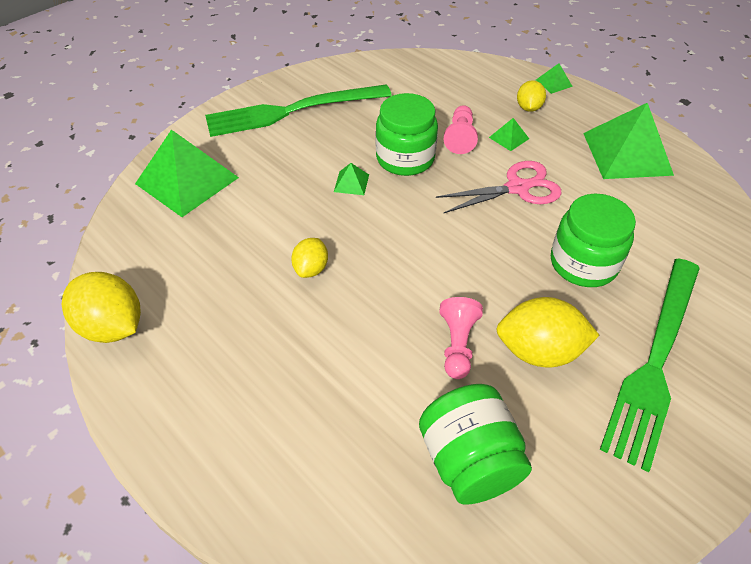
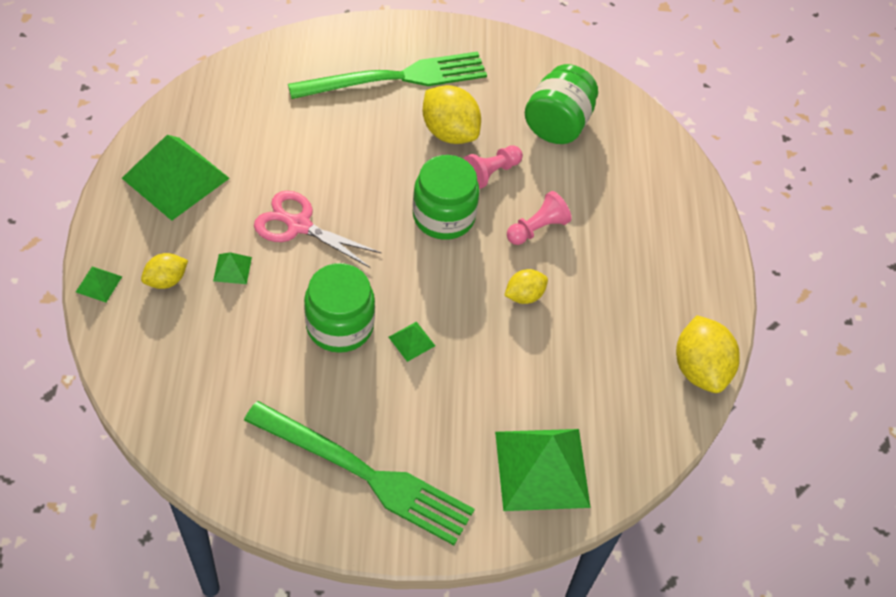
camera: 140 degrees left, 5 degrees up
pink pawn [444,105,478,154] -> pink pawn moved to [507,191,572,245]
green jar [551,194,636,287] -> green jar moved to [413,155,480,240]

